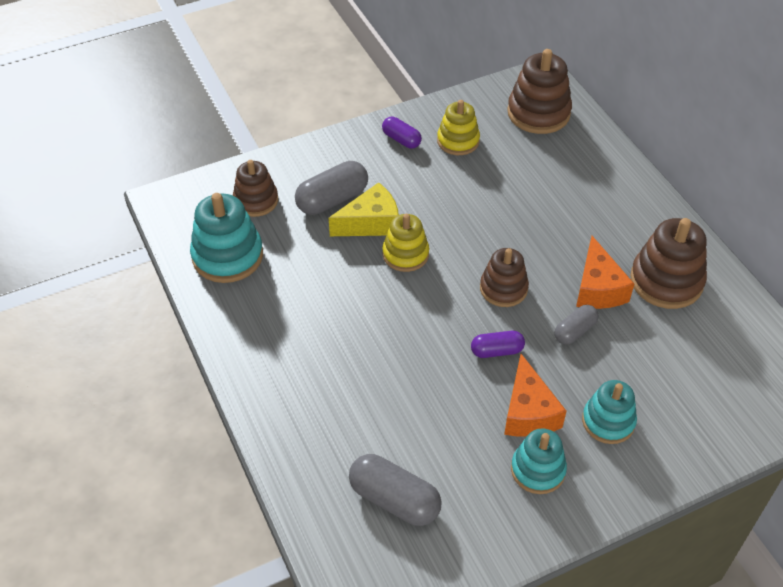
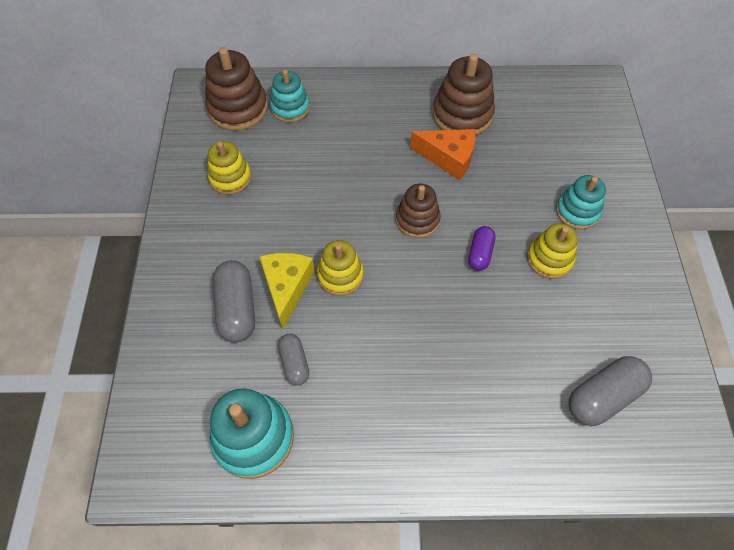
camera: 65 degrees left, 10 degrees up
brown stacking toy [233,160,278,217] -> none
purple capsule [382,117,422,149] -> none
orange cheese [504,354,567,437] -> yellow stacking toy [527,223,578,279]
turquoise stacking toy [511,428,567,494] -> turquoise stacking toy moved to [270,69,310,123]
grey capsule [555,305,599,344] -> grey capsule moved to [278,334,309,386]

